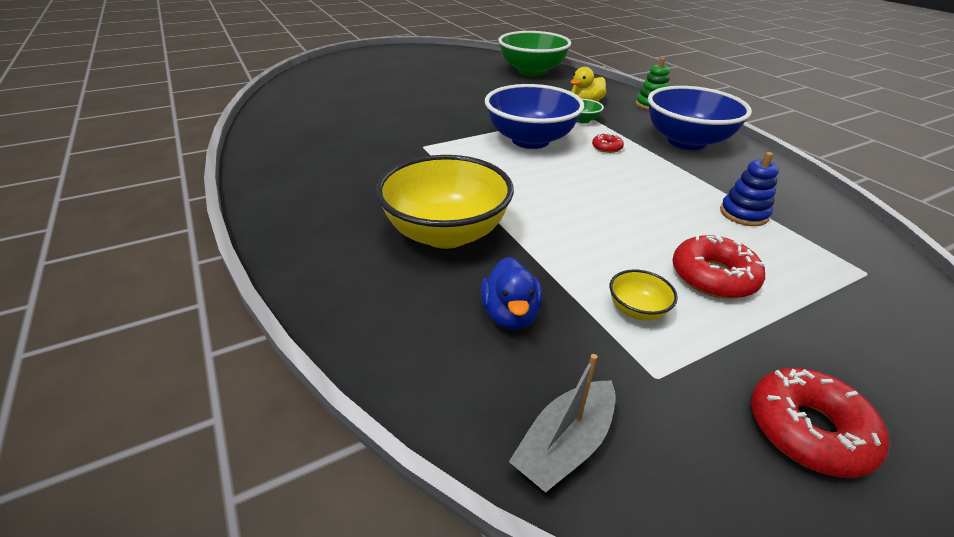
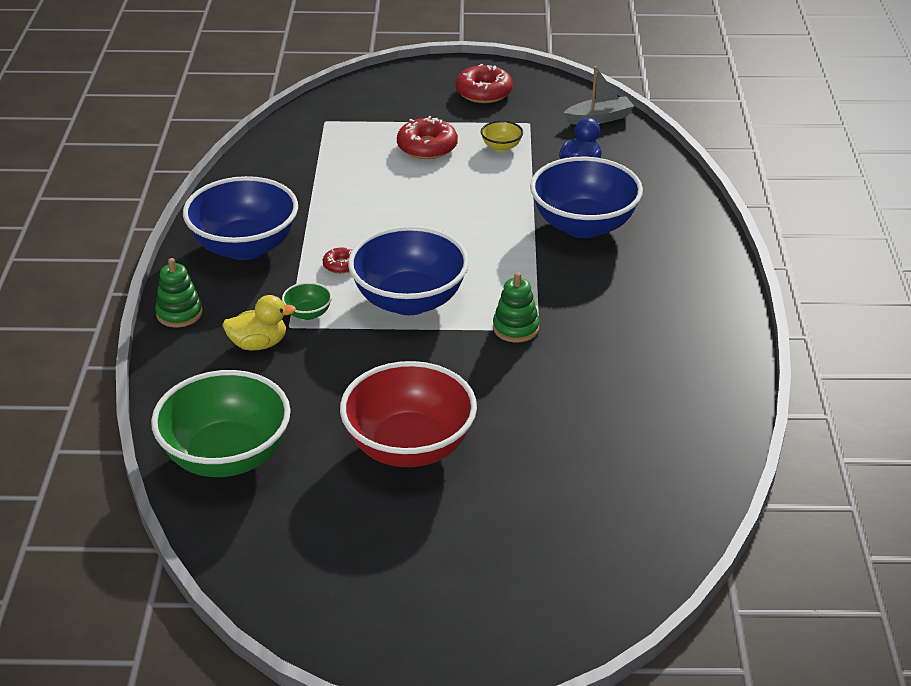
camera: 150 degrees left, 0 degrees up
yellow bowl [376,155,514,249] -> blue bowl [530,157,643,238]
blue stacking toy [720,152,779,226] -> none
none -> red bowl [340,361,477,467]
none -> green stacking toy [493,272,540,342]

